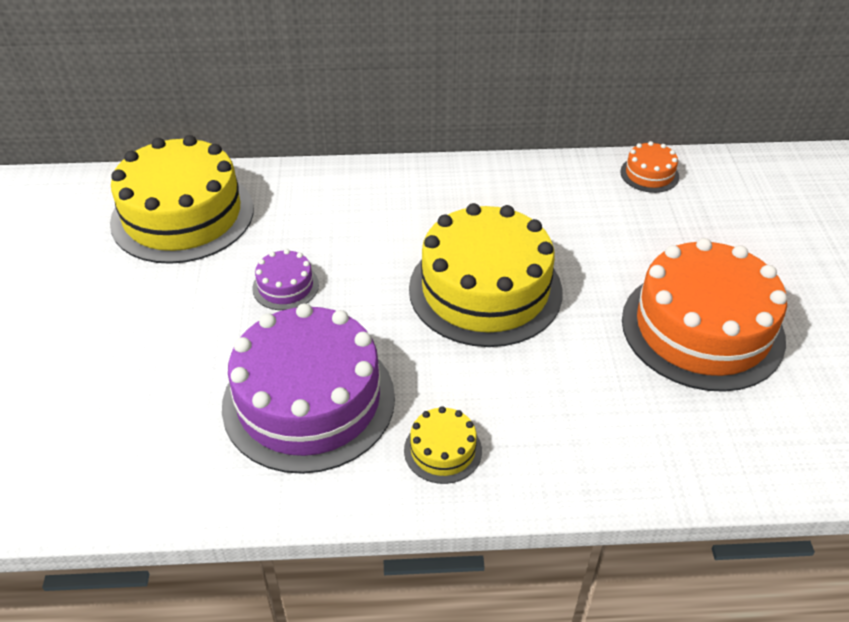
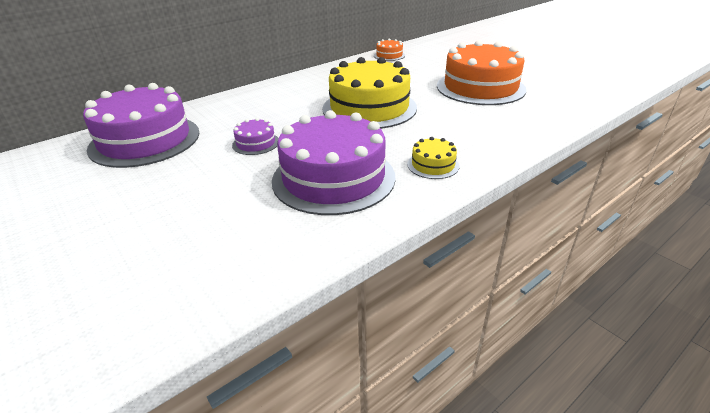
camera: 35 degrees left, 10 degrees down
yellow cake [110,135,254,264] -> purple cake [83,83,200,168]

